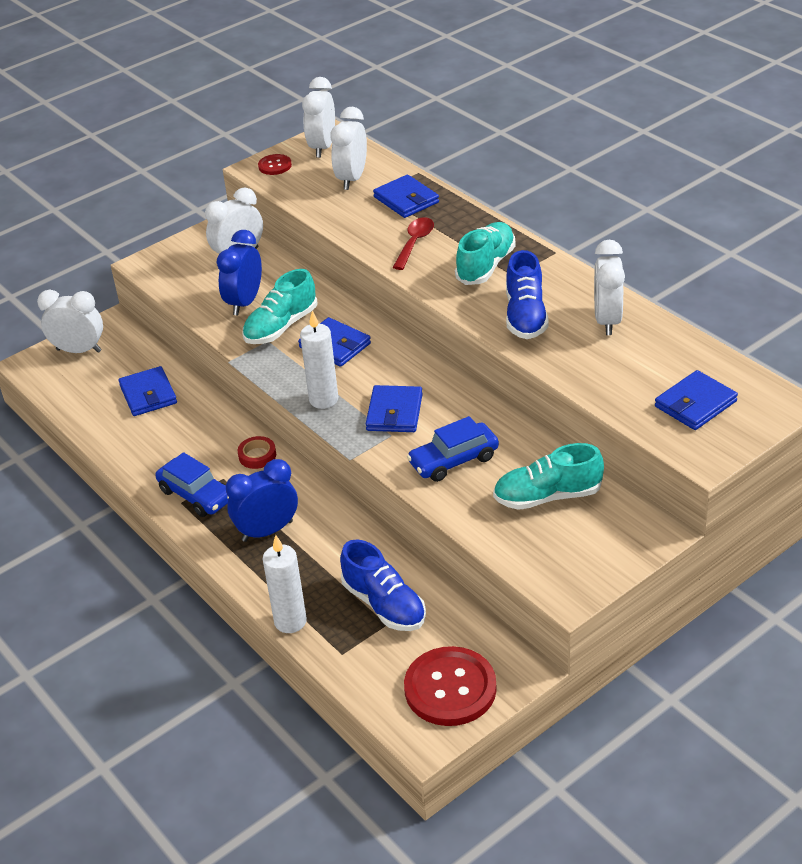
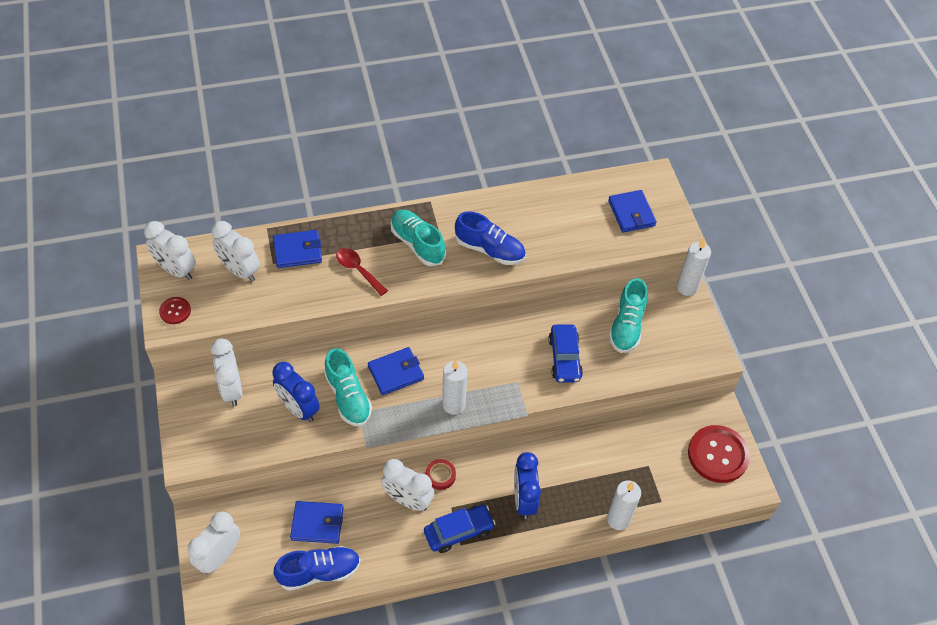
camera: 70 degrees left, 15 degrees up
blue shoe [340,540,426,631] -> blue shoe moved to [274,546,361,591]
blue wallet [366,385,423,432] -> none
white clock [594,240,625,335] -> white clock moved to [381,459,434,511]
none -> white candle [677,238,711,296]

